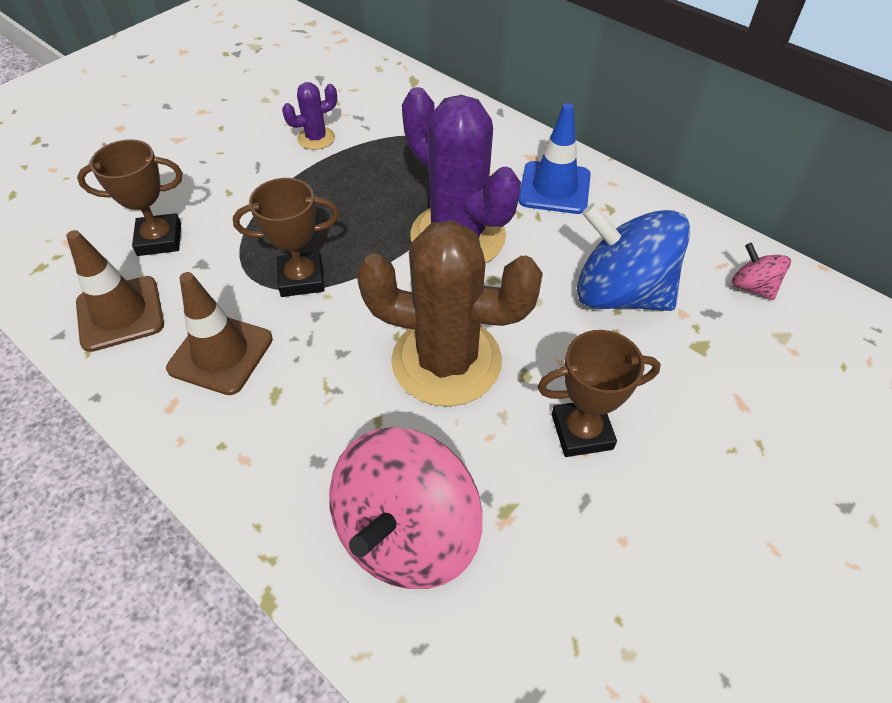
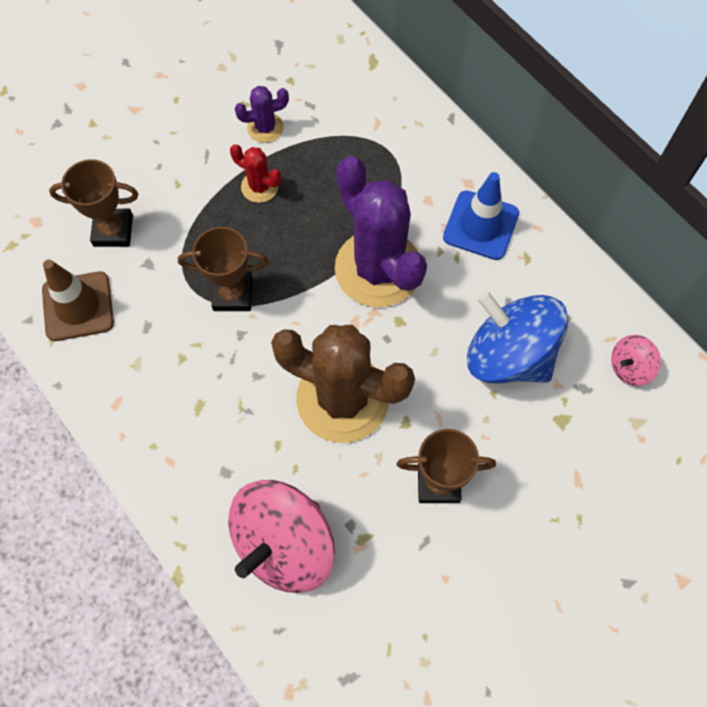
camera: 10 degrees right, 15 degrees up
brown traffic cone [166,272,273,395] -> none
pink spinning top [732,243,791,300] -> pink spinning top turned 90 degrees counterclockwise [611,335,661,386]
none -> red cactus [230,144,281,203]

